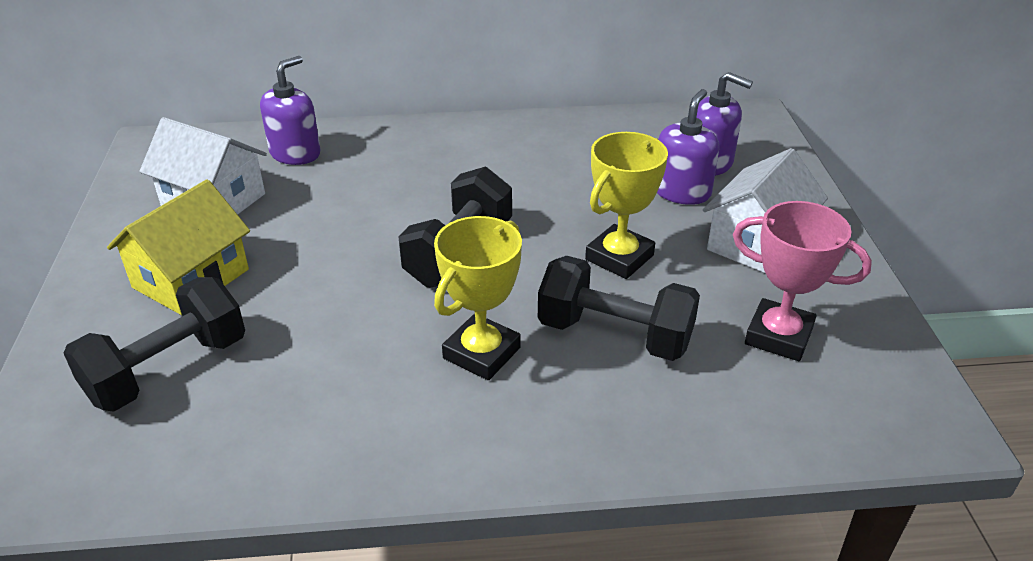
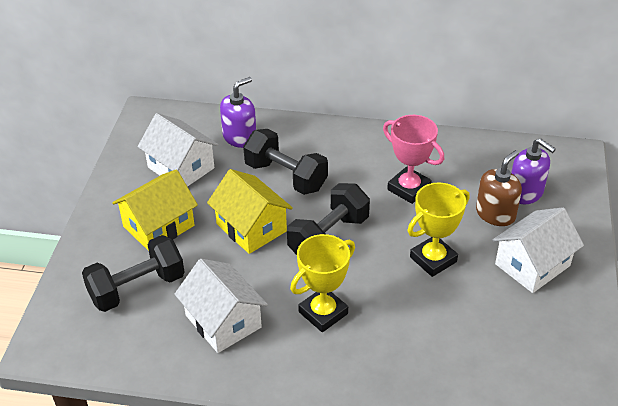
camera: 15 degrees right, 5 degrees up
black dumbbell [538,256,700,361] -> black dumbbell moved to [243,129,328,195]
purple soap dispenser [657,89,719,205] -> brown soap dispenser [476,150,522,226]
pink trophy [733,201,872,361] -> pink trophy moved to [383,115,444,204]
none -> white house [174,259,268,353]
none -> yellow house [207,169,293,254]

